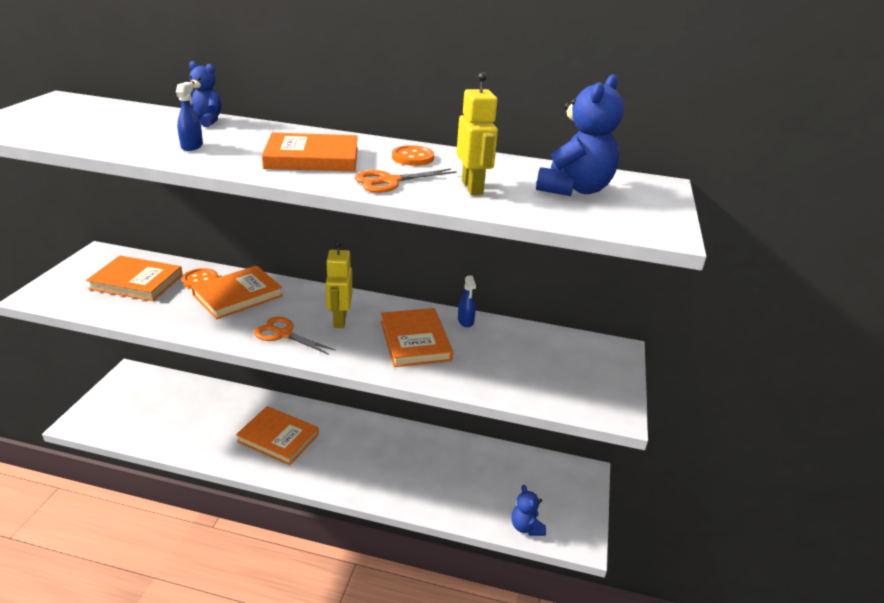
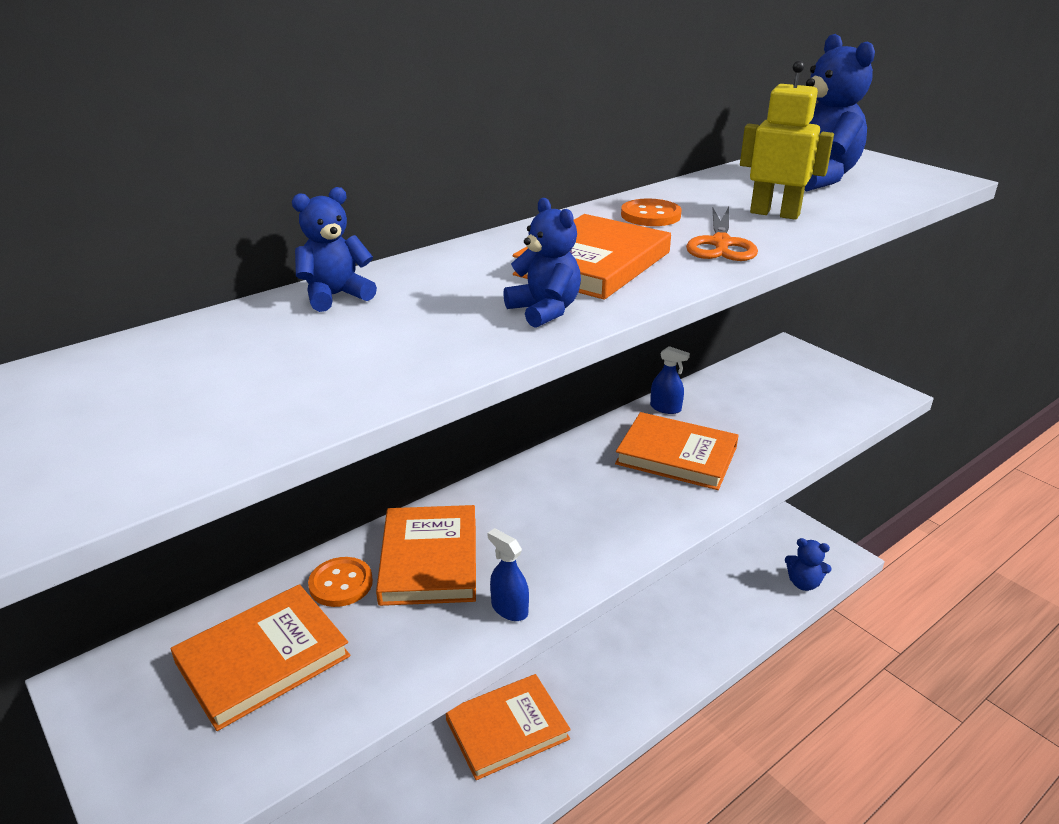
camera: 50 degrees left, 0 degrees up
blue spray bottle [176,82,203,151] -> blue spray bottle moved to [488,528,529,621]
orange scissors [254,317,336,355] -> none
yellow robot [326,241,352,328] -> none
none -> blue teddy bear [503,198,581,328]

